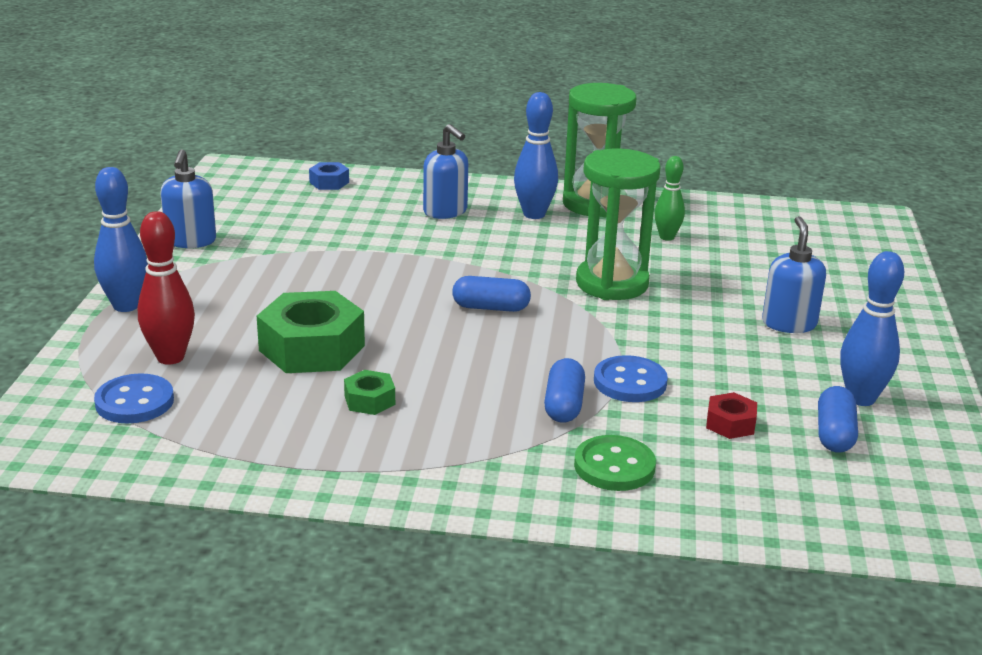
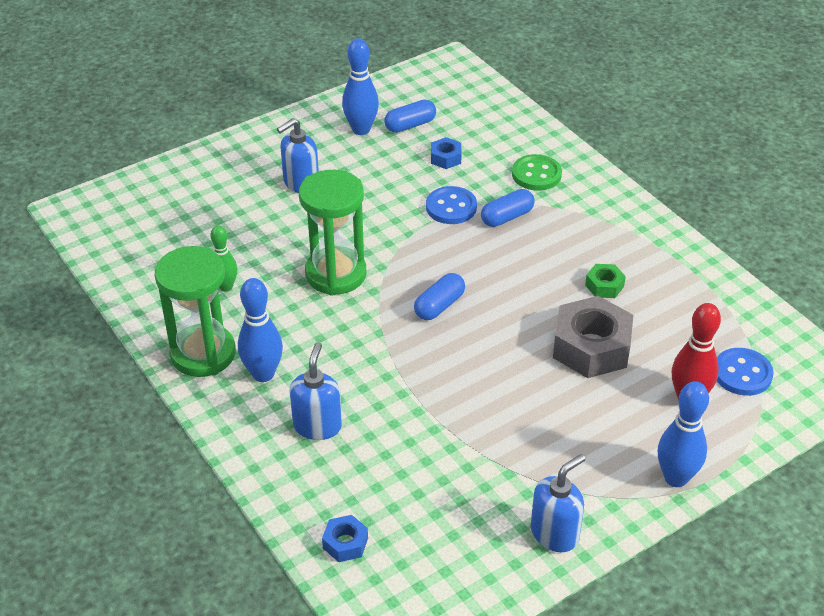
camera: 130 degrees left, 15 degrees up
green nut [257,291,365,373] -> grey nut [553,296,633,378]
blue capsule [452,276,531,312] -> blue capsule turned 75 degrees clockwise [414,273,465,320]
red nut [706,392,757,439] -> blue nut [431,137,462,169]

